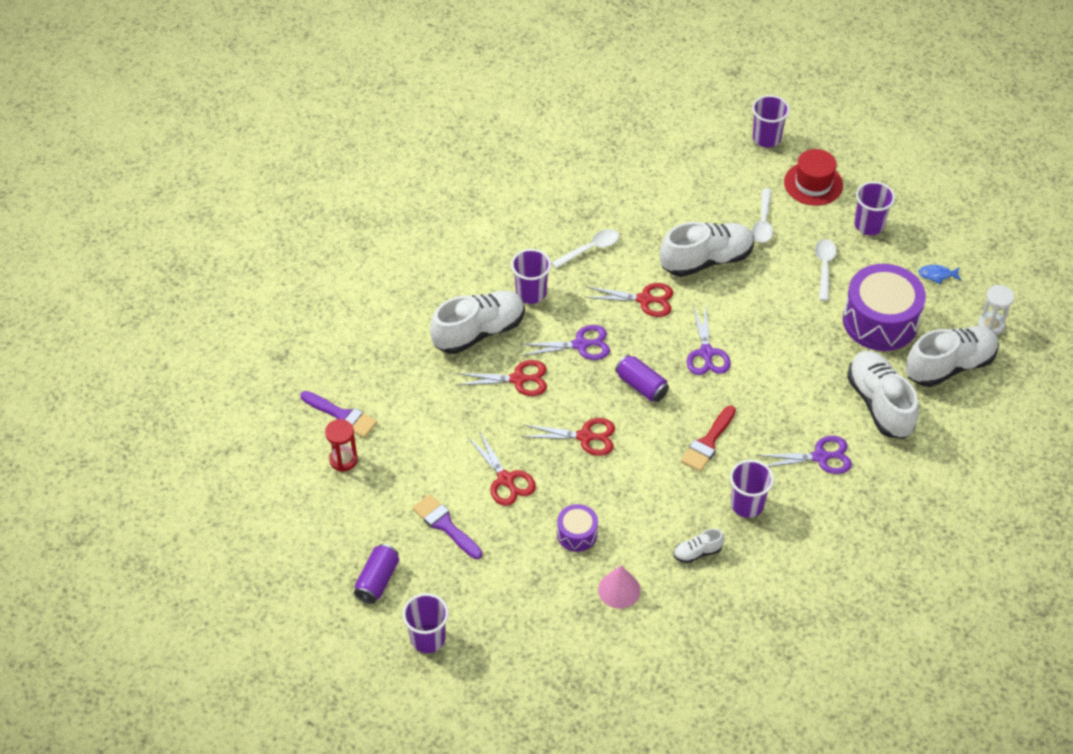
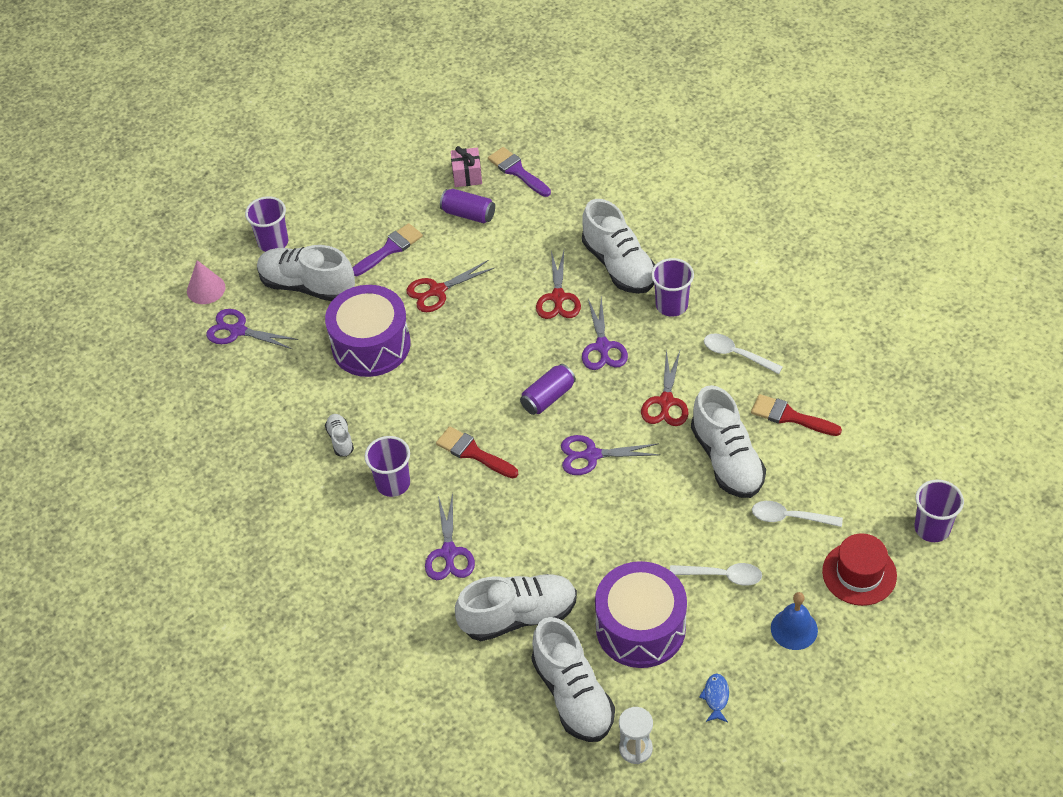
camera: 95 degrees right, 0 degrees up
purple brush [300,391,377,438] -> purple brush turned 105 degrees clockwise [488,147,551,197]
red hourglass [325,419,358,472] -> pink gift [451,146,482,187]
purple can [354,544,399,604] -> purple can moved to [440,189,495,223]
red scissors [521,418,615,456] -> none
white spoon [551,229,619,269] -> white spoon turned 150 degrees clockwise [704,333,783,374]
purple drum [557,504,598,552] -> purple drum [325,285,411,377], size x2.02
pink cone [598,565,640,609] -> pink cone moved to [187,260,226,304]
purple cup [855,181,895,235] -> blue bell [771,592,818,650]
none -> purple scissors [206,309,298,349]
none -> white shoe [257,245,355,301]
none -> red brush [751,394,842,436]

